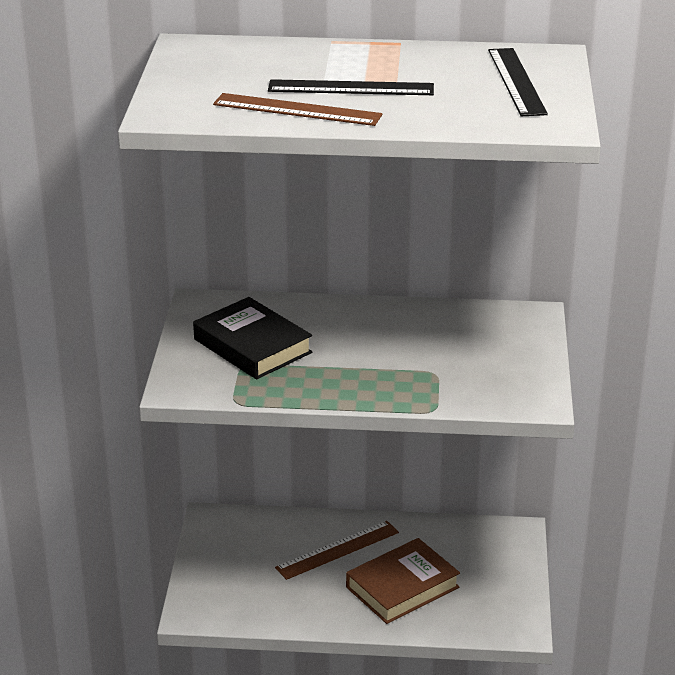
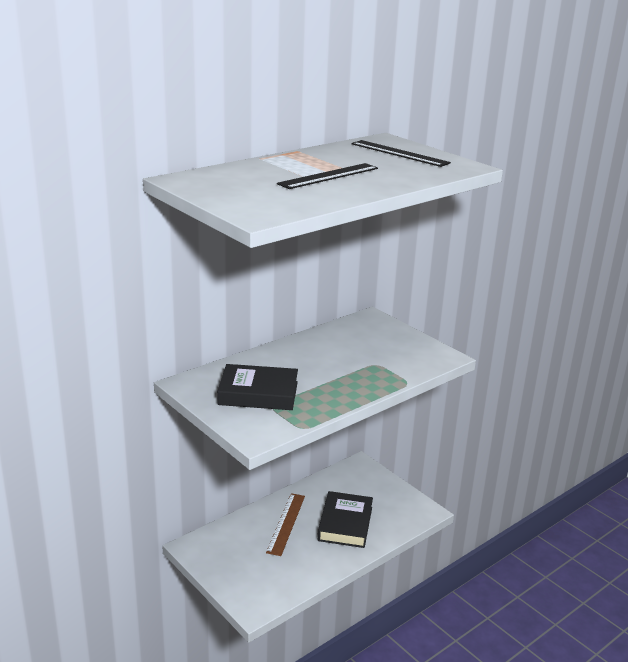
camera: 45 degrees left, 5 degrees down
brown ruler [213,93,383,126] -> none
brown book [346,538,460,624] -> black book [318,491,373,548]

